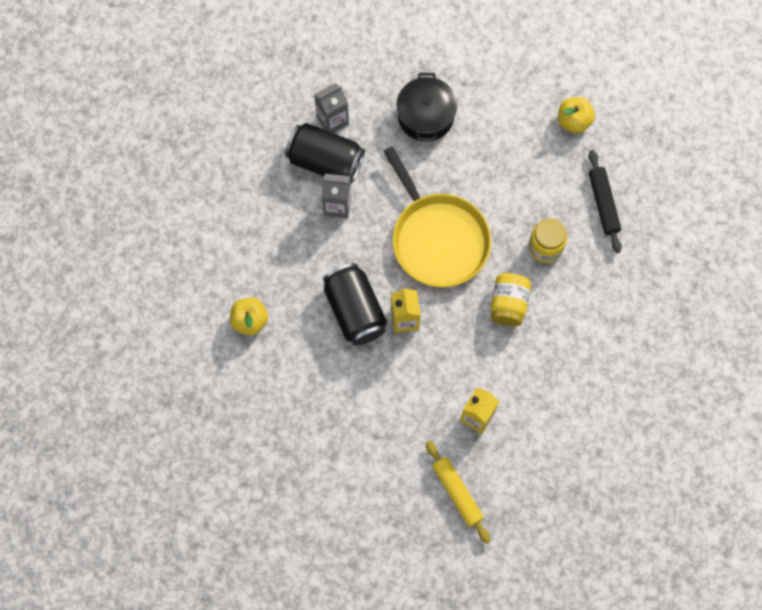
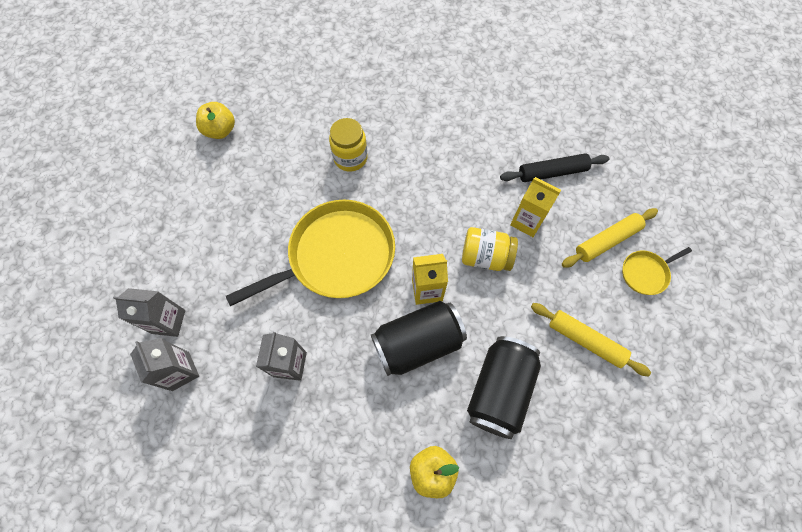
camera: 90 degrees left, 5 degrees down
black can [285,123,365,183] -> black can moved to [467,336,541,439]
black pot [396,73,457,141] -> none
yellow jar [491,273,531,326] -> yellow jar moved to [462,227,518,271]
black rolling pin [588,150,622,253] -> black rolling pin moved to [500,153,609,182]
none -> grey carton [113,288,185,337]
none -> yellow rolling pin [531,303,651,377]
none -> yellow pan [622,247,692,295]

